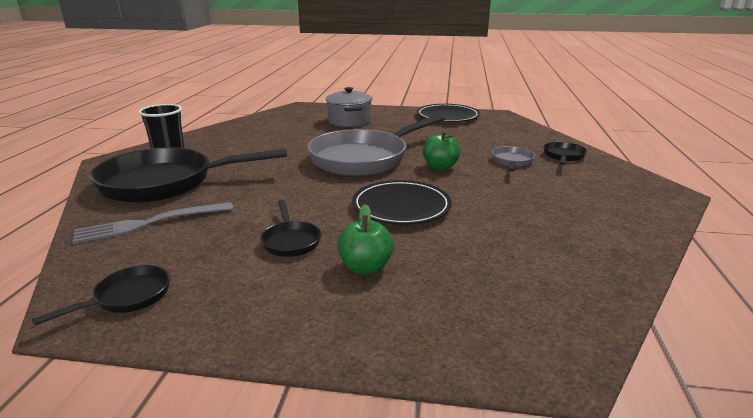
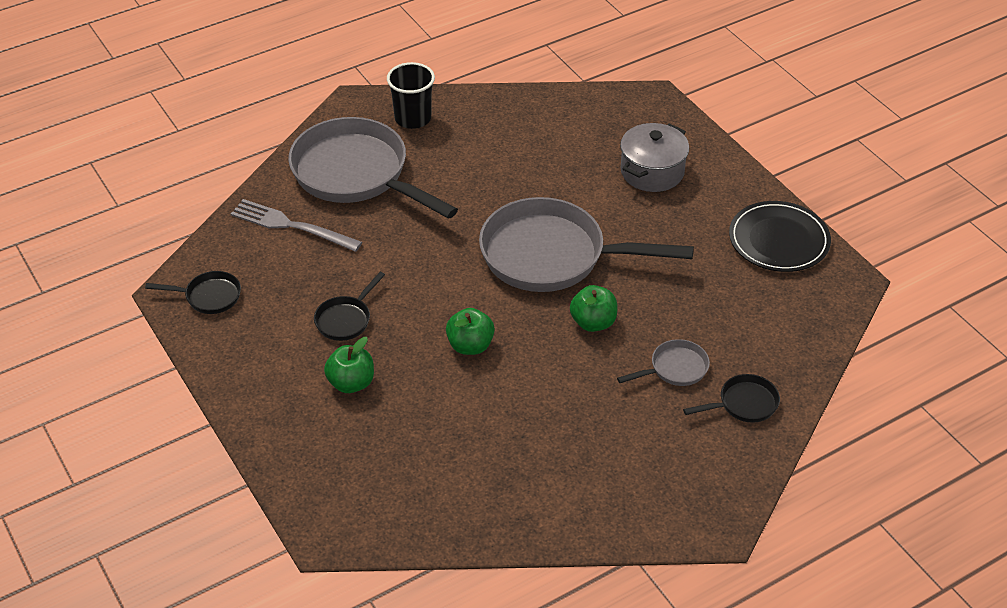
camera: 50 degrees right, 20 degrees up
black pan [90,147,287,203] -> grey pan [288,117,458,219]
black plate [352,180,452,225] -> green apple [446,308,495,355]

